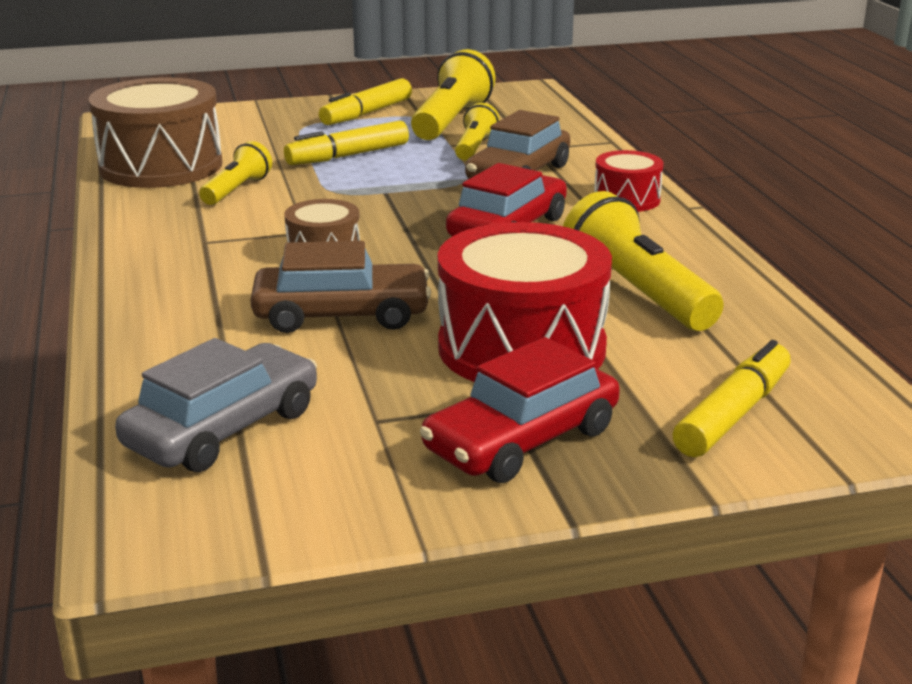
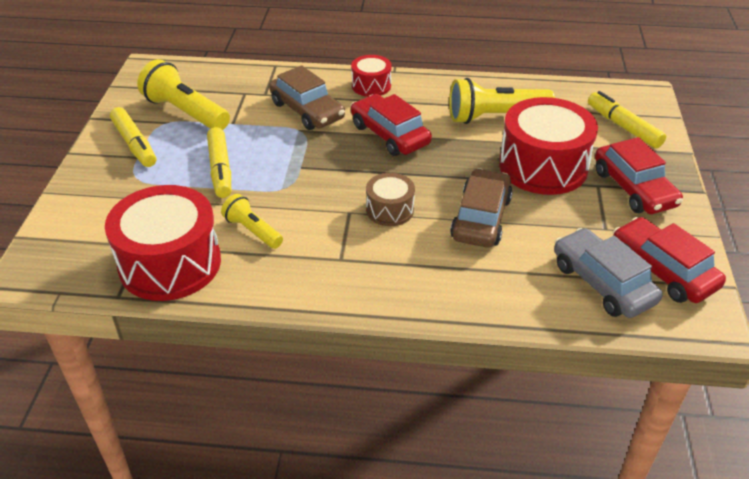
camera: 70 degrees left, 15 degrees up
brown drum [88,77,222,188] -> red drum [105,185,221,301]
yellow flashlight [455,103,500,160] -> none
none -> red car [613,217,726,303]

